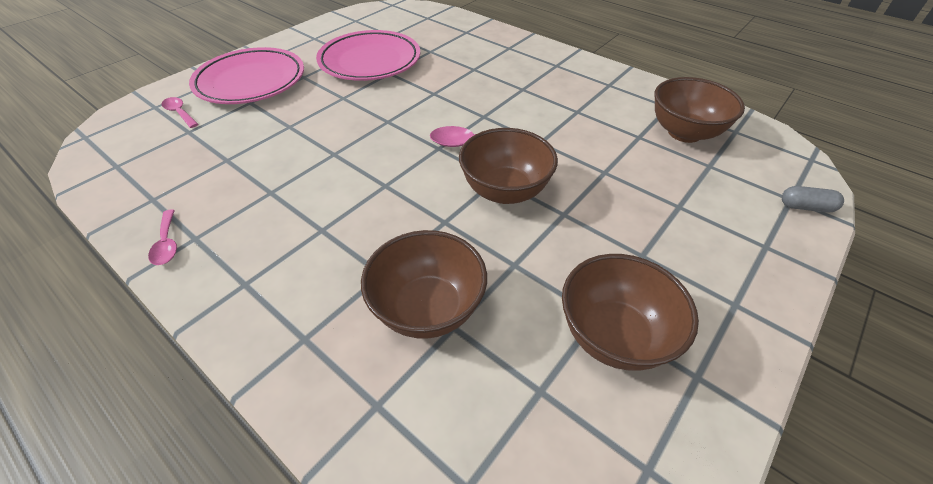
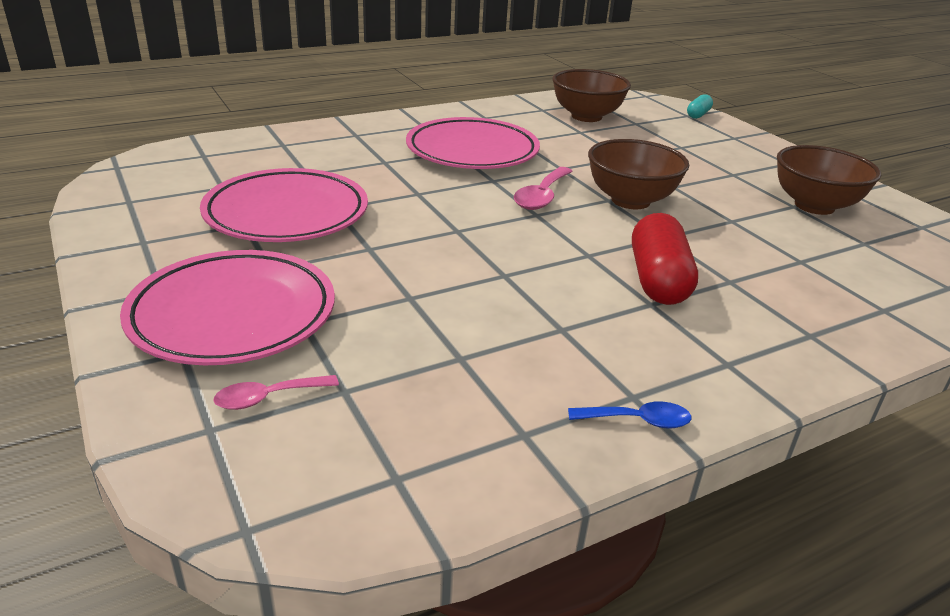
camera: 70 degrees left, 15 degrees down
pink spoon [148,209,177,265] -> blue spoon [568,401,691,428]
brown bowl [361,230,487,339] -> none
grey capsule [782,186,844,212] -> turquoise capsule [687,94,713,119]
none -> pink plate [406,117,540,169]
none -> red capsule [632,213,698,305]

